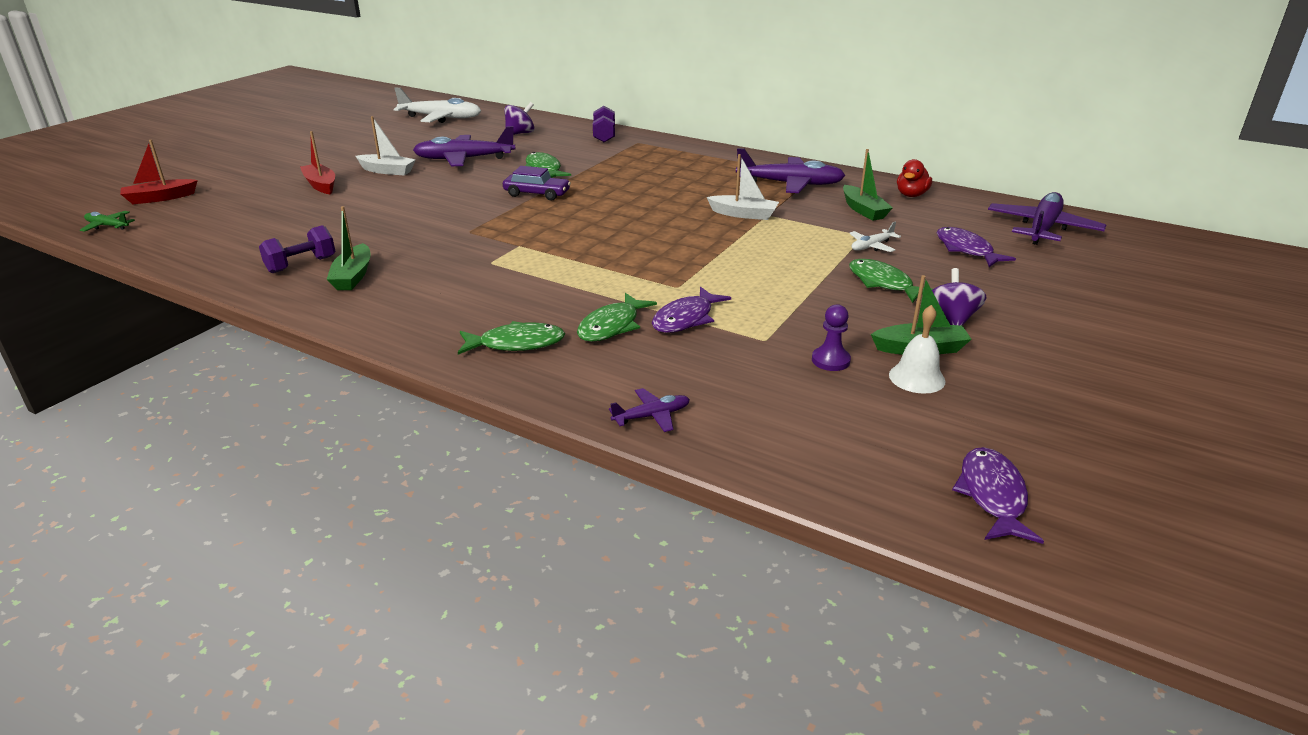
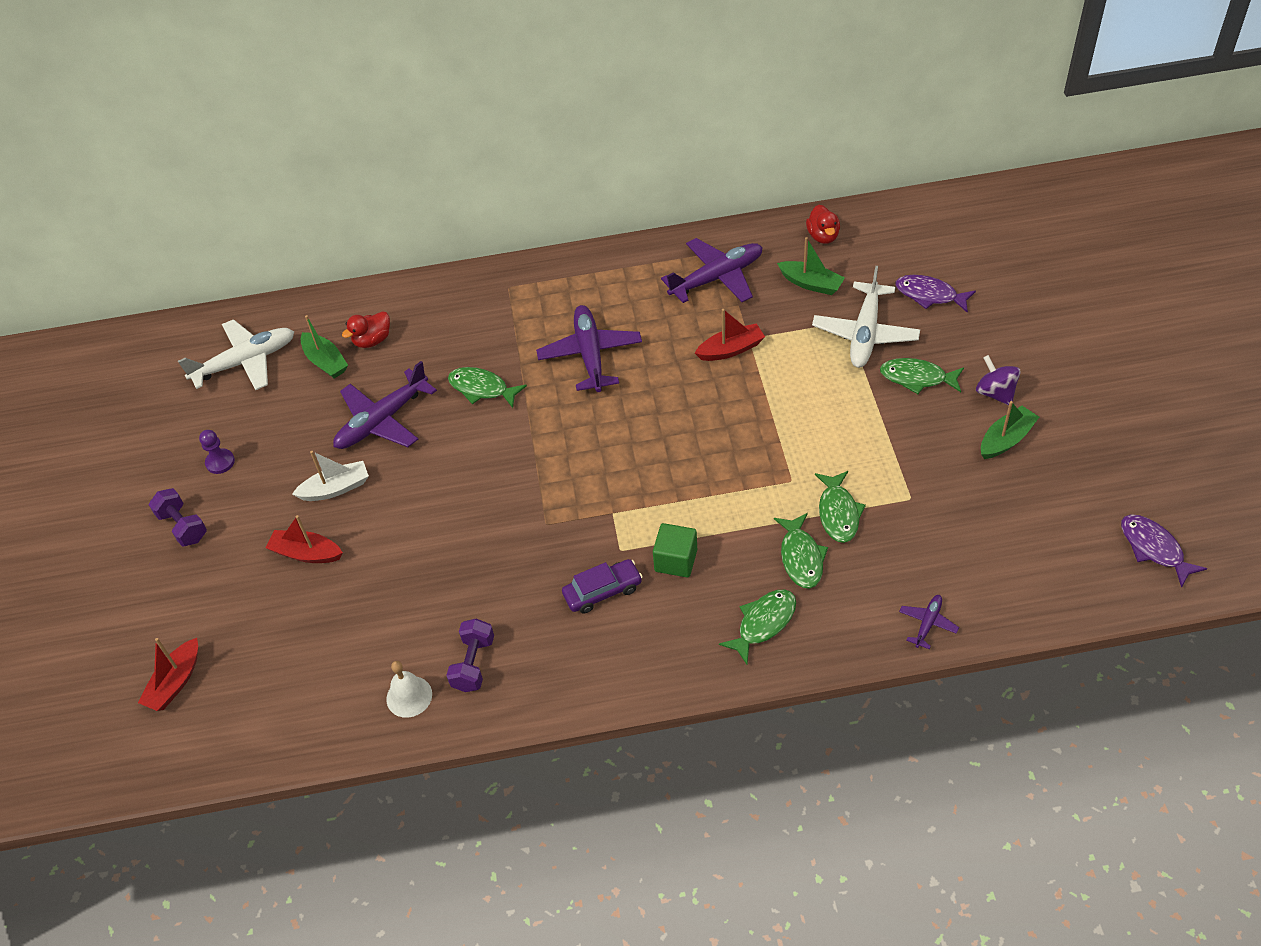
camera: 35 degrees left, 20 degrees up
green plane [80,211,135,232] -> none
green boat [327,206,371,290] -> green boat moved to [301,315,348,379]
purple car [503,166,571,200] -> purple car moved to [562,559,643,613]
purple spinning top [504,102,534,135] -> red duck [342,311,390,348]
purple dumbbell [593,106,615,143] -> purple dumbbell moved to [148,488,207,547]
purple fish [652,287,731,333] -> green fish [815,471,866,543]
white boat [707,154,779,220] -> red boat [695,309,765,361]
purple pawn [812,304,851,371] -> purple pawn moved to [199,430,235,474]
white plane [849,222,901,252] -> white plane [812,266,920,368], size x2.08
white bell [889,305,946,394] -> white bell moved to [386,661,432,718]
purple plane [988,192,1106,245] -> purple plane moved to [536,305,642,392]
none -> green cube [653,523,697,578]

